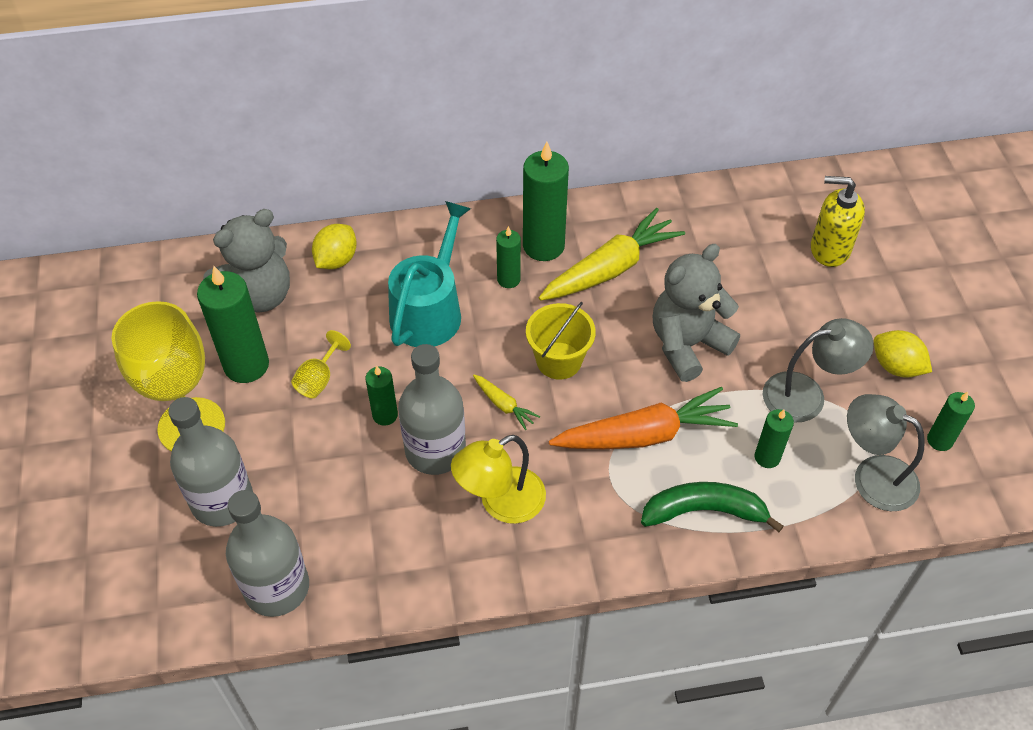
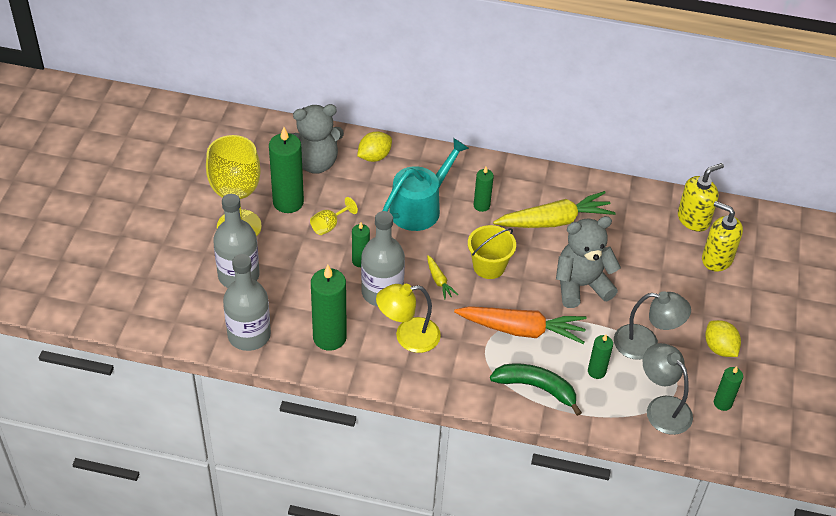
camera: 20 degrees right, 5 degrees down
green candle [523,141,569,261] -> green candle moved to [311,265,347,351]
none -> yellow soap dispenser [678,163,724,232]

